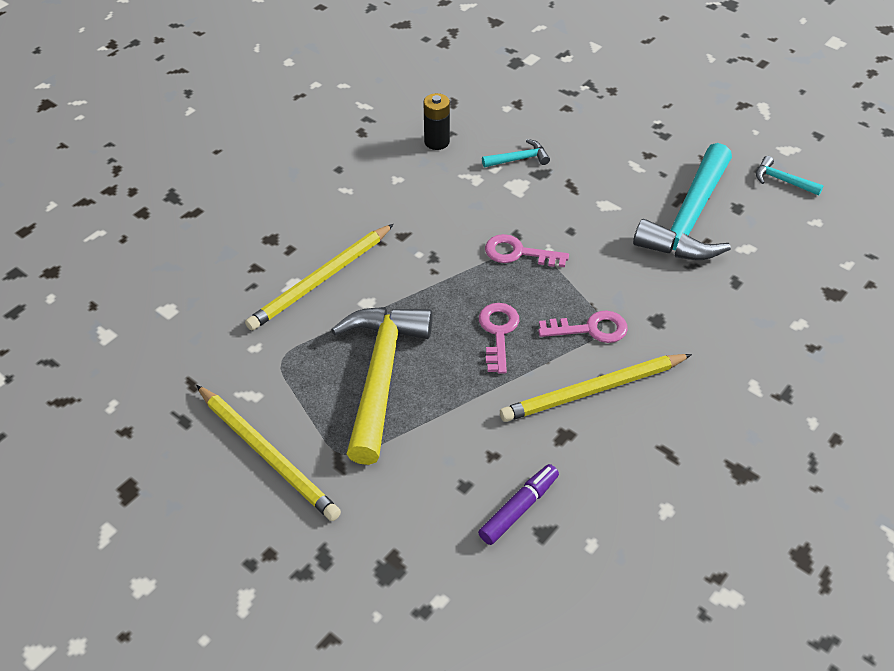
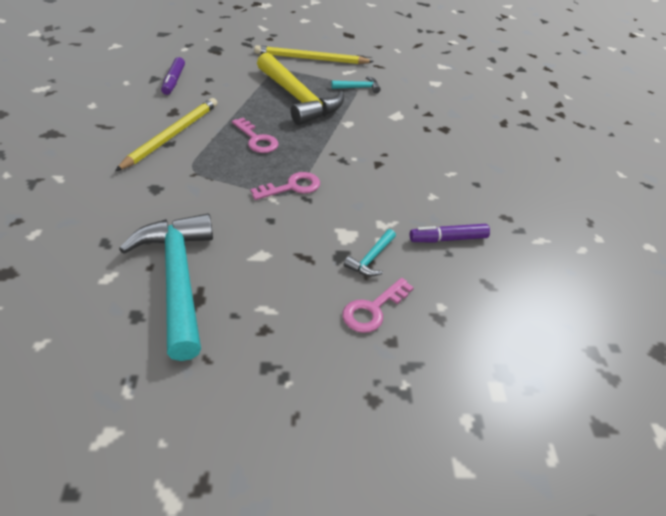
camera: 135 degrees right, 5 degrees down
yellow pencil [245,224,394,331] -> none
black battery [423,93,450,150] -> purple marker [410,224,490,243]
pink key [538,311,628,343] -> pink key moved to [342,278,414,333]
turquoise hammer [756,156,824,196] -> turquoise hammer moved to [331,77,381,93]

